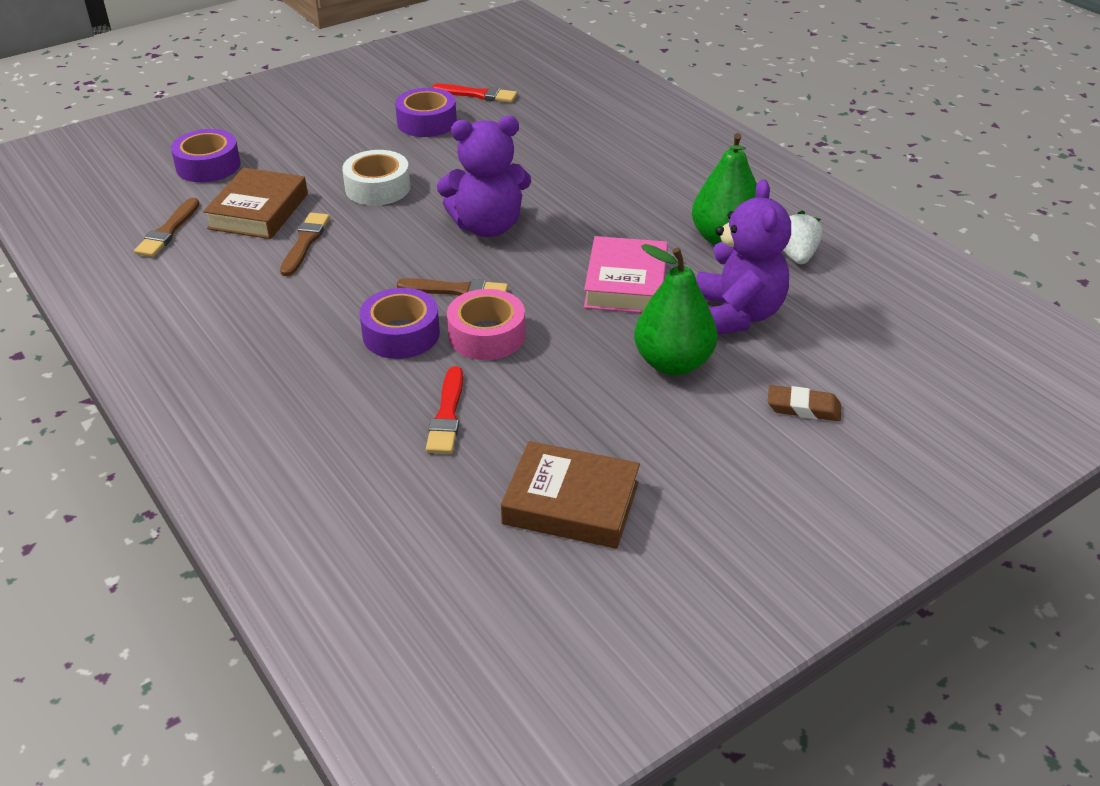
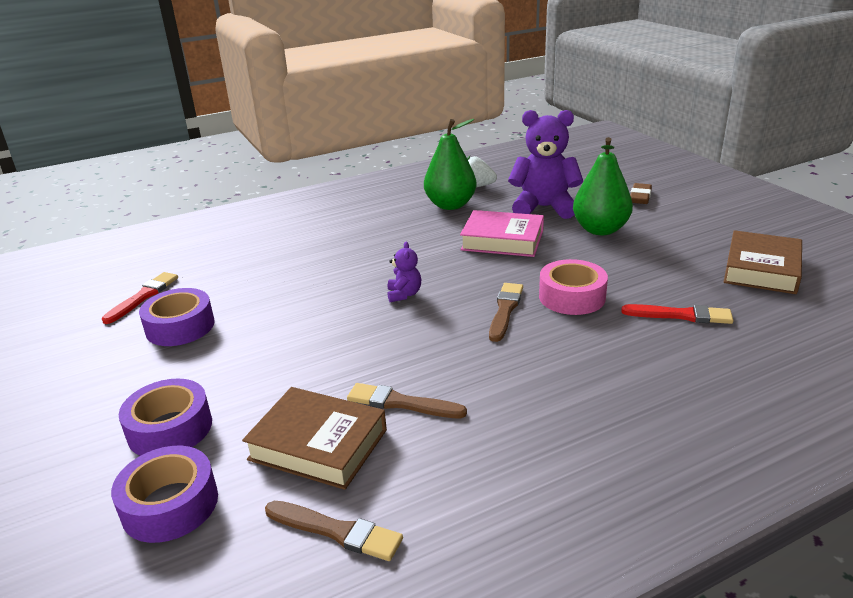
camera: 80 degrees left, 10 degrees down
white tape [342,150,410,206] -> none
purple tape [359,288,440,359] -> purple tape moved to [119,379,212,456]
purple teddy bear [437,116,531,237] -> purple teddy bear [388,241,421,302], size x0.46

